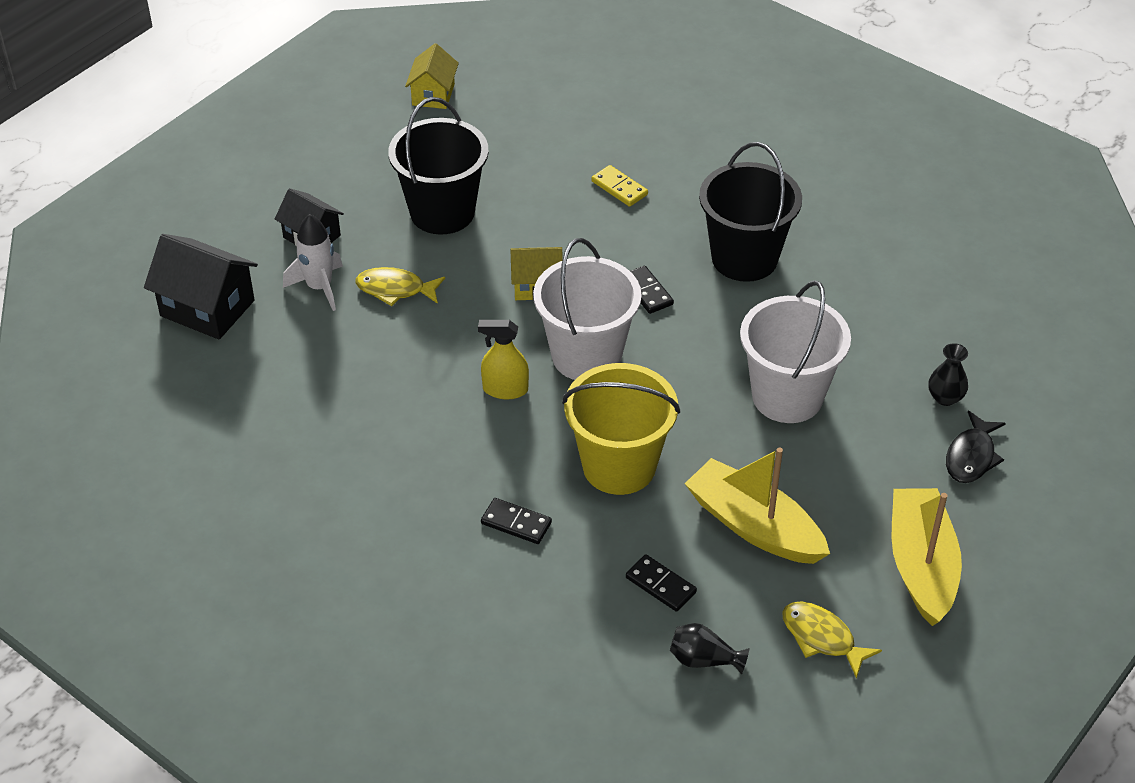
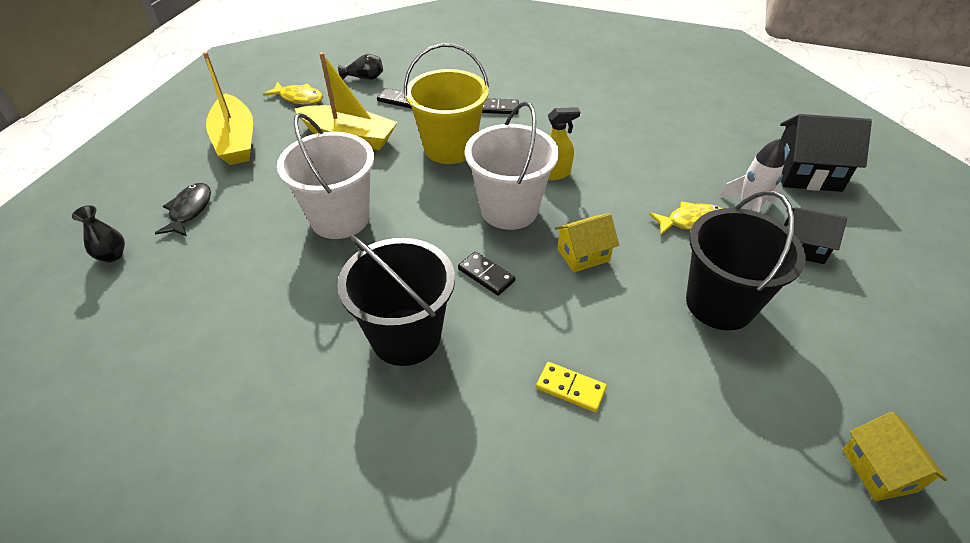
camera: 160 degrees right, 0 degrees up
black vase [928,343,968,406] -> black vase moved to [72,205,125,262]

